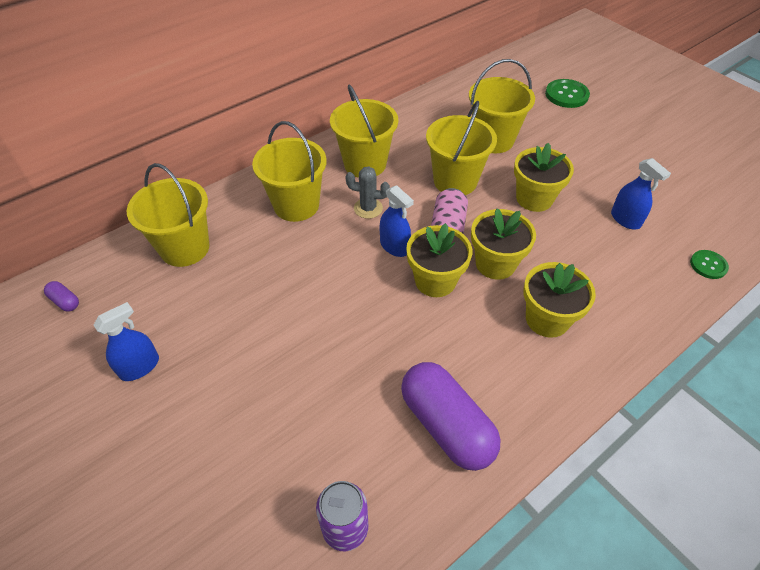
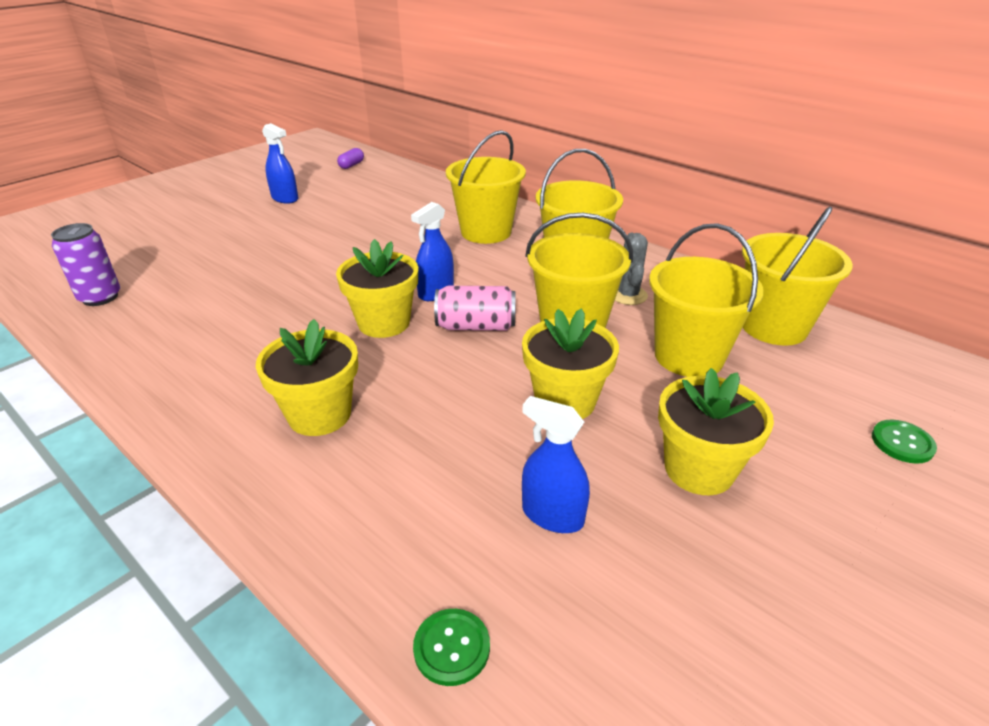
camera: 80 degrees right, 15 degrees down
yellow bucket [127,163,209,267] -> yellow bucket moved to [742,206,853,346]
grey cactus [346,166,390,219] -> grey cactus moved to [615,233,648,305]
purple capsule [401,362,501,471] -> none
yellow flower pot [471,209,536,279] -> yellow flower pot moved to [658,368,774,495]
green button [545,79,590,108] -> green button [872,420,937,464], size x0.63
blue spray bottle [611,158,671,230] -> blue spray bottle turned 75 degrees clockwise [522,396,590,533]

